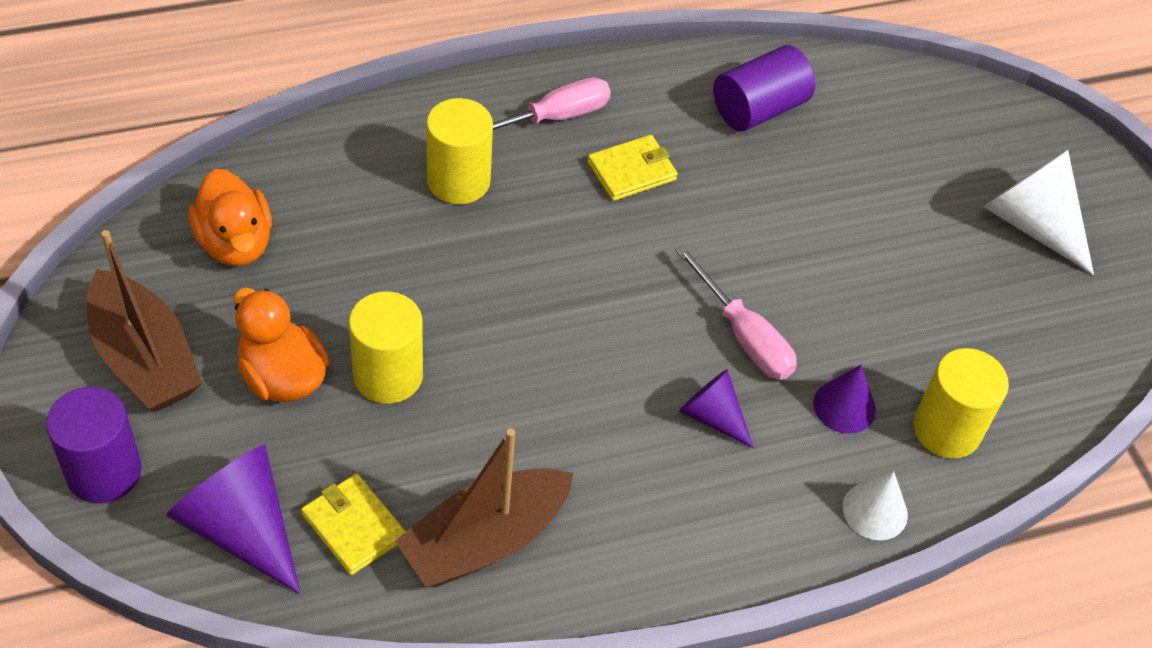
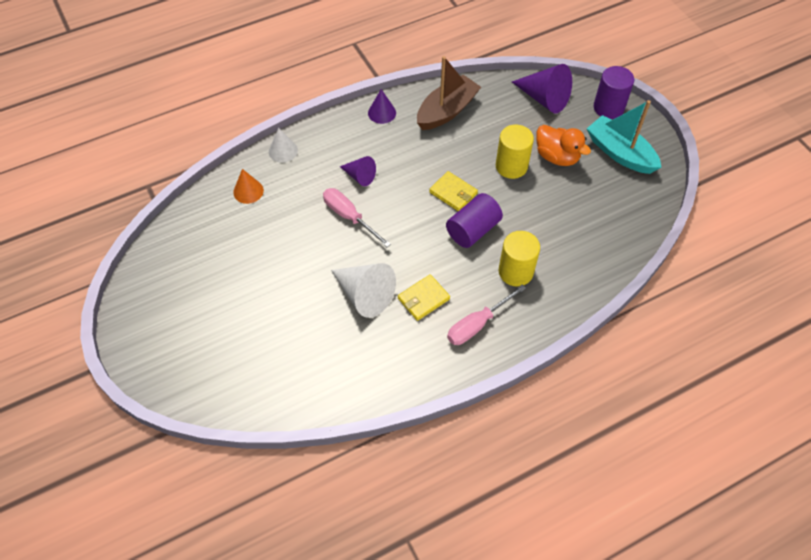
camera: 175 degrees right, 5 degrees up
brown boat [87,230,202,411] -> turquoise boat [587,100,661,174]
orange duck [188,169,272,266] -> none
yellow wallet [301,474,406,575] -> yellow wallet moved to [429,171,478,211]
purple cylinder [713,45,815,131] -> purple cylinder moved to [446,193,503,248]
purple cone [814,365,876,434] -> purple cone moved to [368,89,396,124]
yellow cylinder [913,348,1009,458] -> orange cone [233,169,264,204]
white cone [984,150,1094,275] -> white cone moved to [331,263,396,318]

